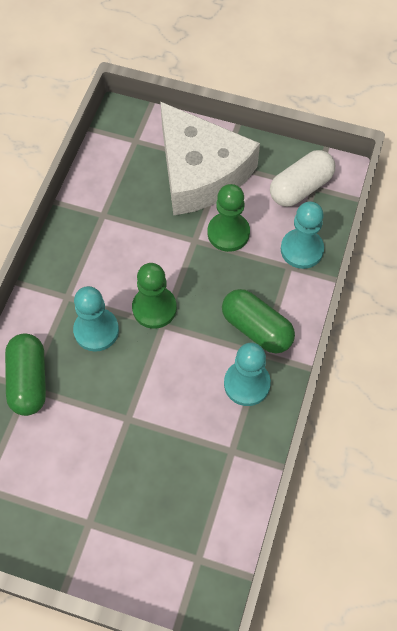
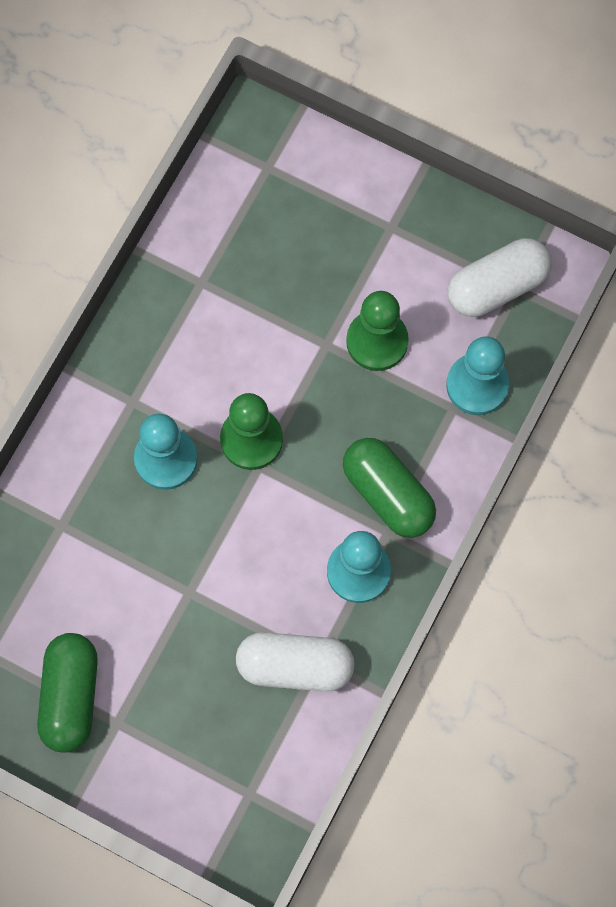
camera: 10 degrees right, 10 degrees up
green capsule [5,334,46,416] -> green capsule moved to [37,633,98,753]
white cheese [160,101,260,216] -> none
none -> white capsule [236,632,355,692]

